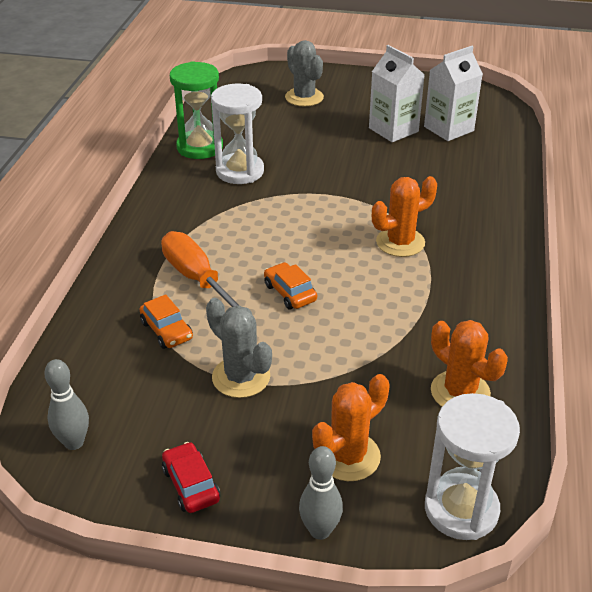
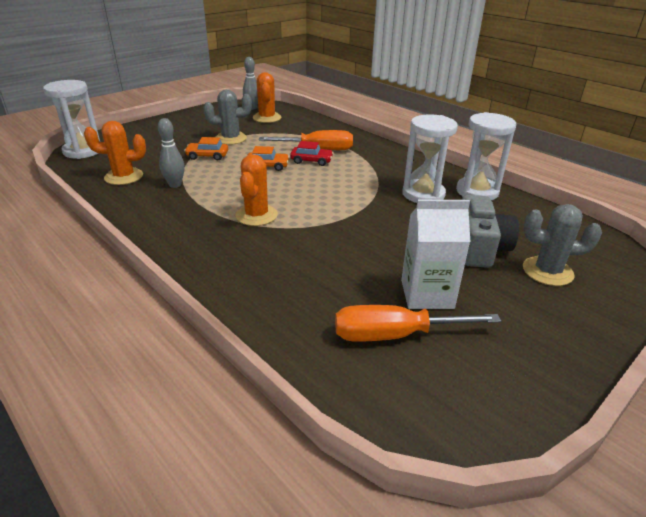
camera: 125 degrees right, 5 degrees down
orange car [139,294,193,349] -> orange car moved to [184,137,228,160]
red car [162,442,220,513] -> red car moved to [290,141,334,166]
green hourglass [170,61,223,159] -> white hourglass [456,112,516,200]
grey bowling pin [299,446,343,540] -> grey bowling pin moved to [158,118,184,188]
orange cactus [312,374,390,481] -> orange cactus moved to [253,72,281,123]
white carton [424,46,483,141] -> orange screwdriver [335,305,501,342]
none -> grey camera [462,195,519,268]

